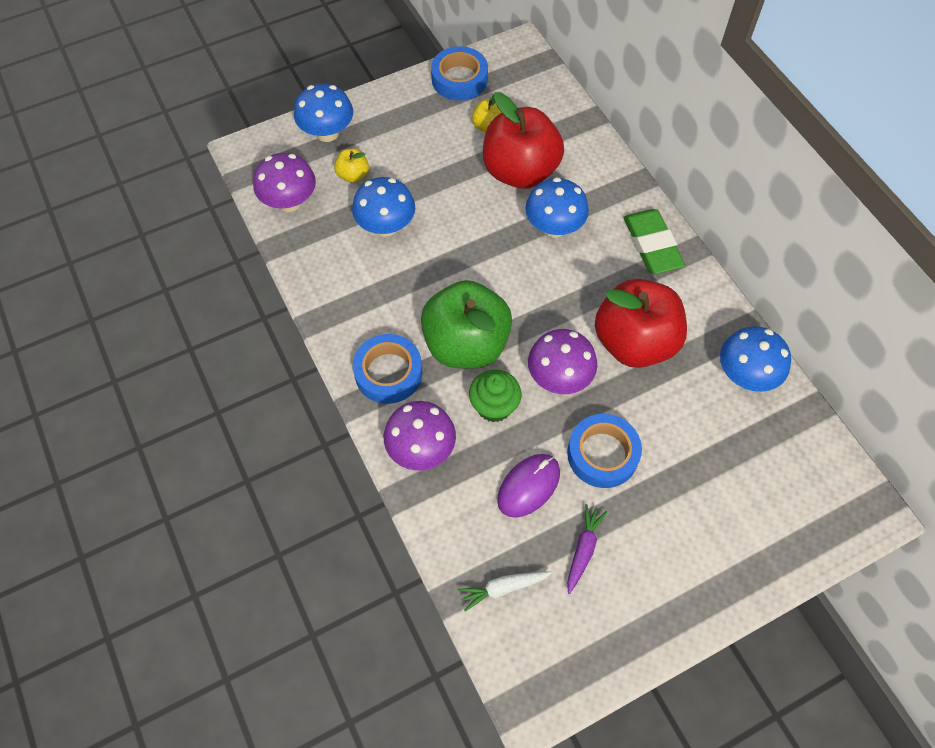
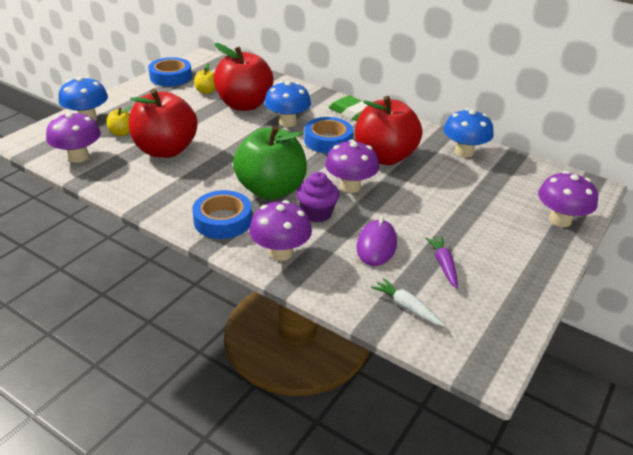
camera: 30 degrees left, 25 degrees down
blue mushroom [352,177,415,237] -> red apple [129,89,198,158]
white carrot [458,571,552,612] -> white carrot turned 90 degrees clockwise [371,278,445,326]
green cupcake [469,370,522,422] -> purple cupcake [296,172,339,222]
blue tape [567,414,642,488] -> blue tape moved to [304,117,353,154]
none -> purple mushroom [538,171,598,227]

